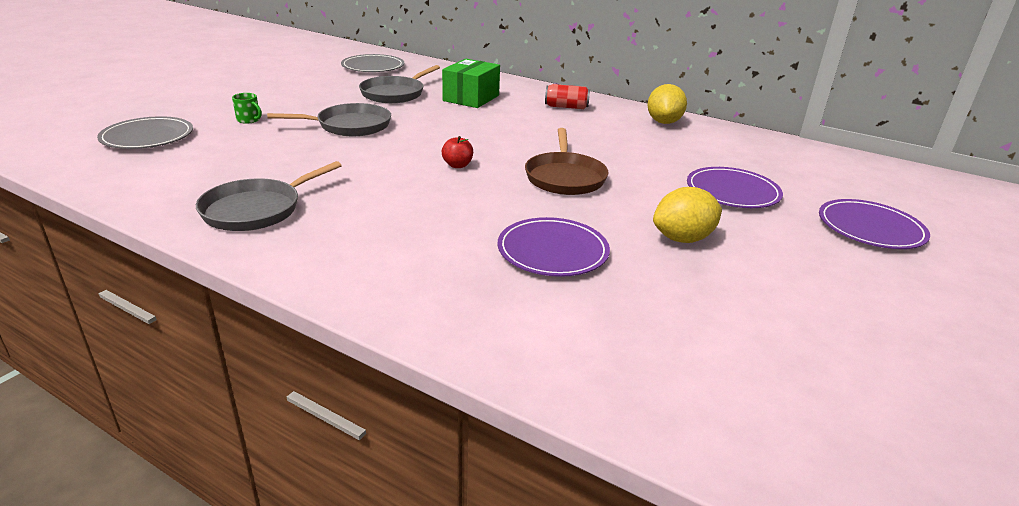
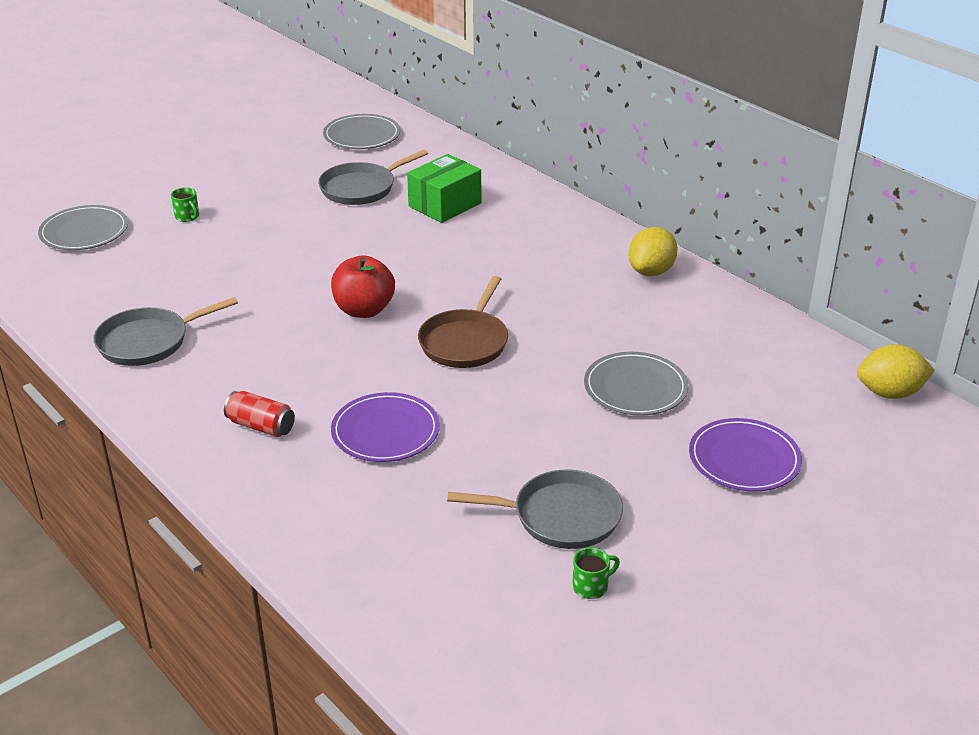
camera: 20 degrees right, 5 degrees up
grey pan [267,103,391,136] -> grey pan moved to [447,470,623,549]
red apple [442,136,473,168] -> red apple [331,255,395,318], size x1.86
red can [545,84,590,109] -> red can moved to [224,391,295,437]
yellow lemon [653,187,722,243] -> yellow lemon moved to [857,344,935,399]
purple plate [687,167,783,208] -> grey plate [584,352,689,416]
none -> green mug [572,547,620,599]

